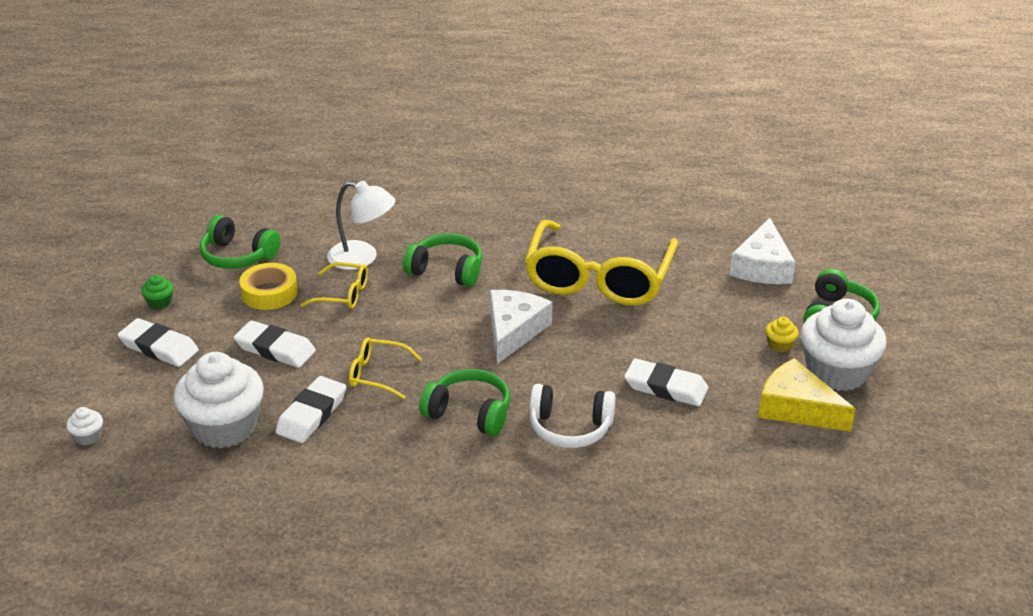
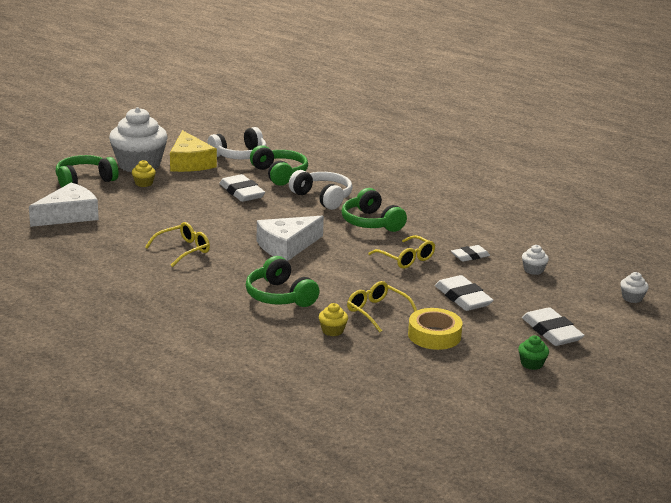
camera: 145 degrees left, 10 degrees down
white cupcake [174,352,264,448] -> white cupcake [522,245,549,275], size x0.40
green headphones [200,215,280,269] -> green headphones moved to [250,145,308,186]
white eraser [275,376,346,443] -> white eraser [451,245,490,262], size x0.62
white lamp [327,181,395,270] -> yellow cupcake [319,303,348,336]
yellow glasses [525,220,678,306] -> yellow glasses [145,222,210,267], size x0.45
none -> white headphones [208,127,266,159]

